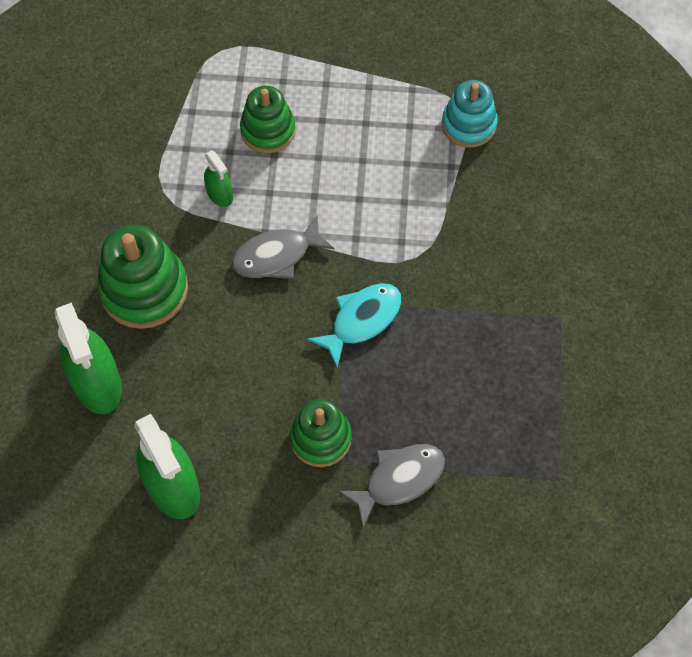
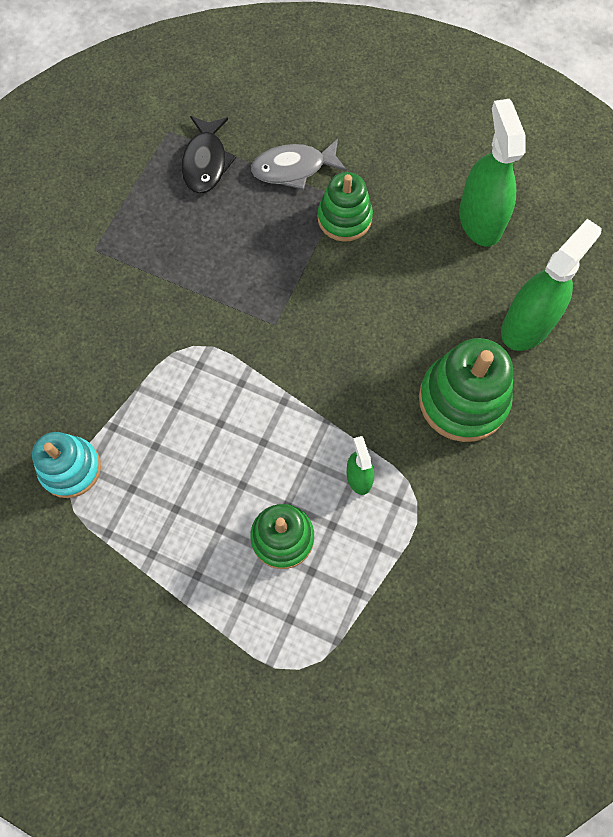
camera: 160 degrees left, 5 degrees up
green spray bottle [54,302,122,414] -> green spray bottle turned 45 degrees clockwise [501,219,601,351]
grey fish [232,216,335,279] -> none
turquoise fish [307,283,402,368] -> none
none -> black fish [181,116,236,194]

